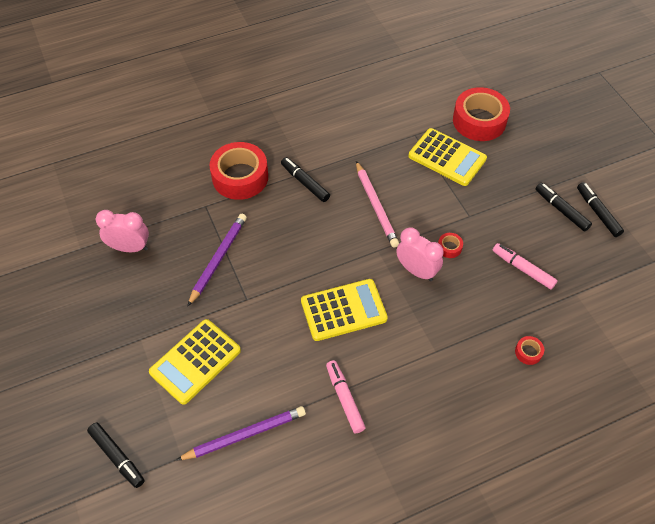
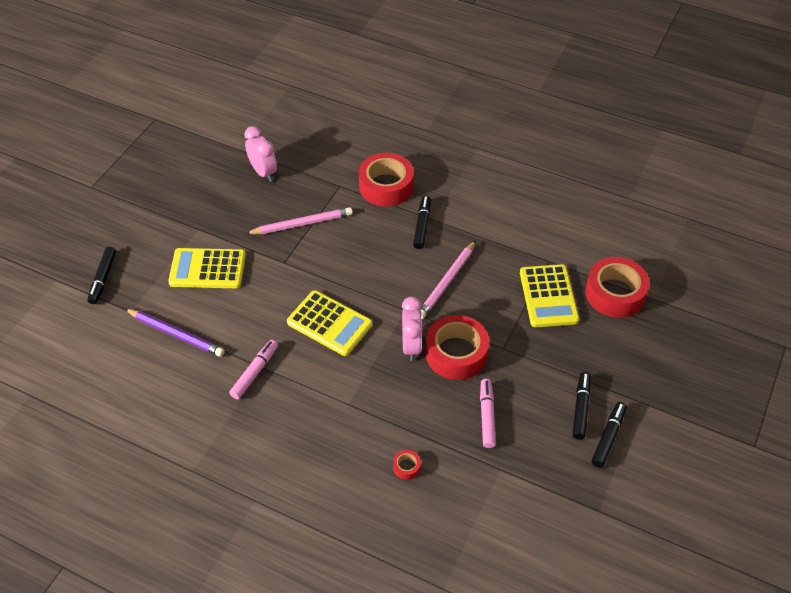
camera: 50 degrees right, 5 degrees down
purple pencil [188,214,247,306] -> pink pencil [245,207,353,234]
red tape [438,233,463,258] -> red tape [426,315,489,380], size x2.44

